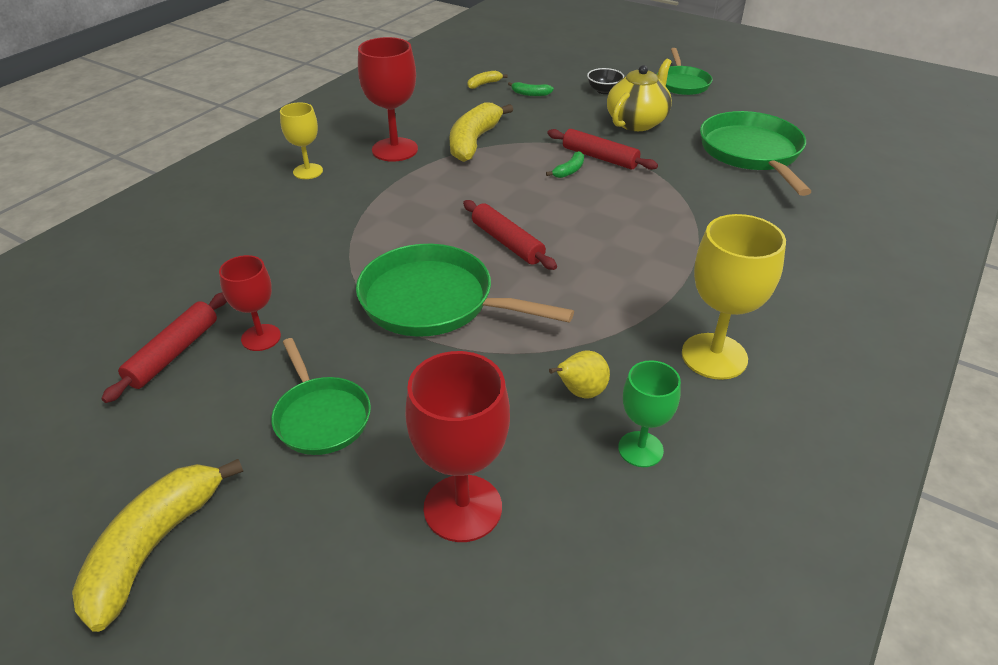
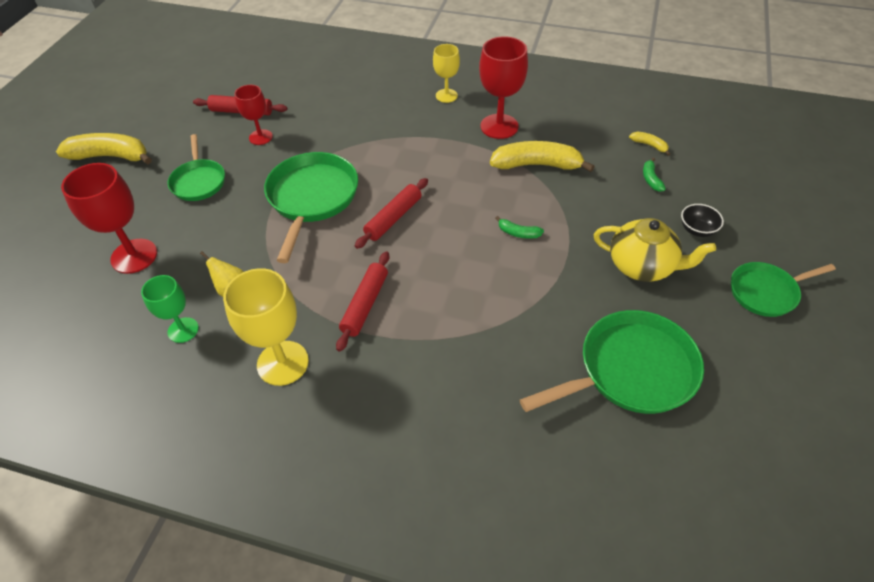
camera: 75 degrees right, 10 degrees up
green pan [271,338,371,455] -> green pan turned 60 degrees counterclockwise [167,134,225,201]
red rolling pin [547,129,658,170] -> red rolling pin moved to [336,251,389,352]

